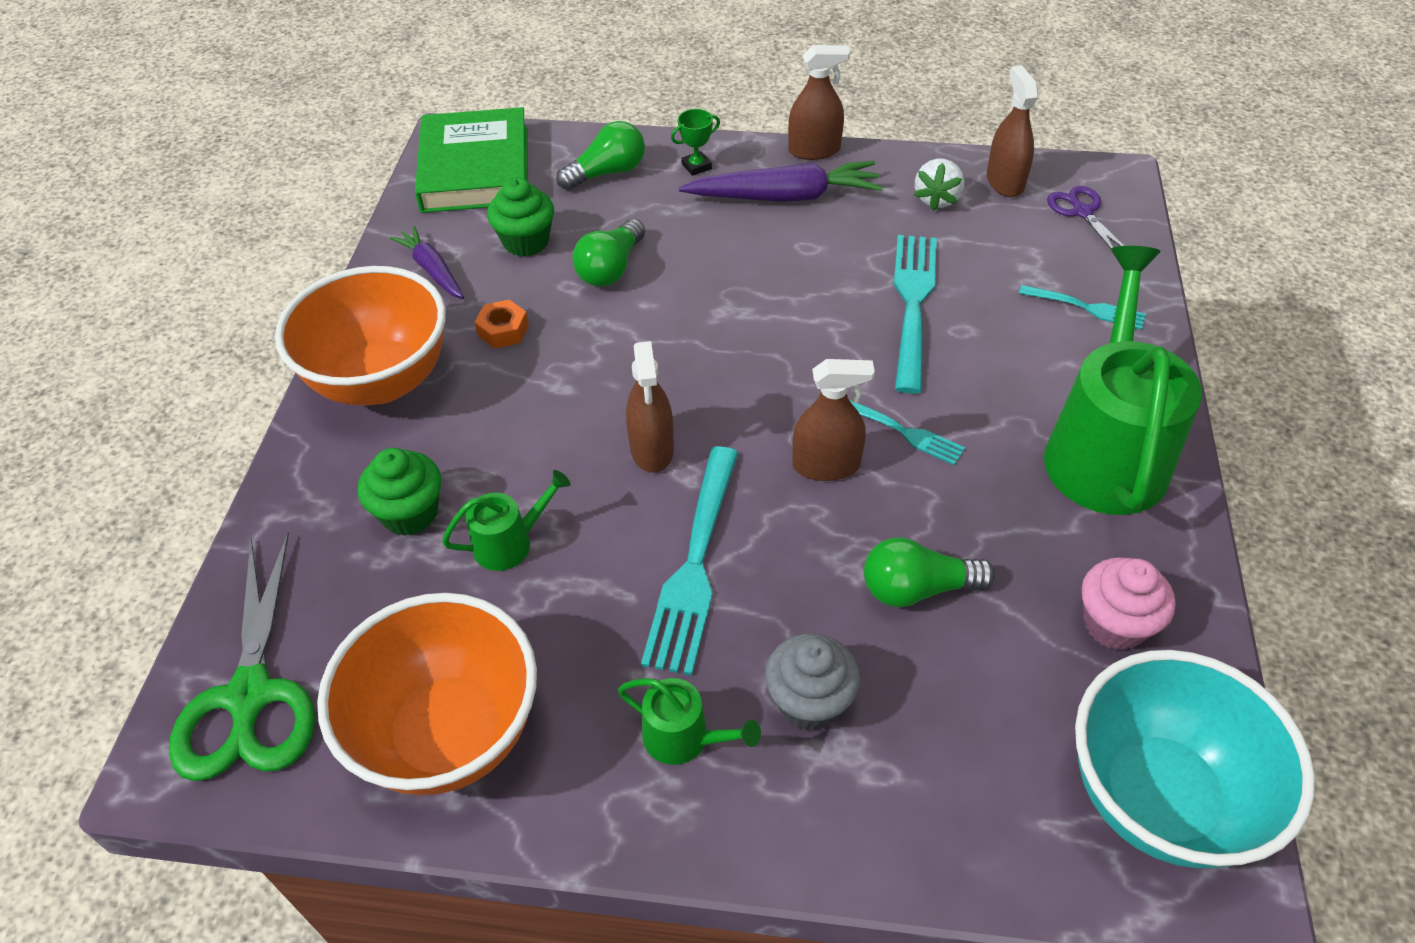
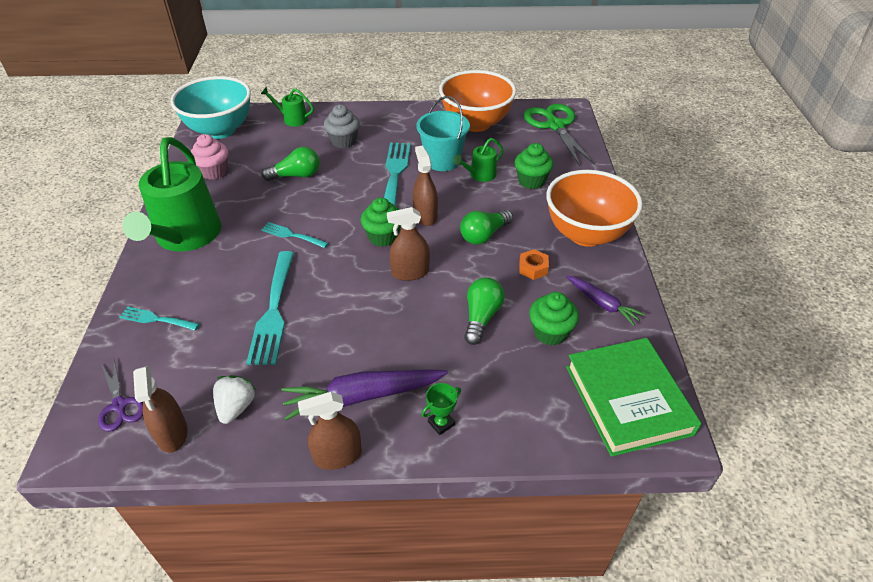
camera: 170 degrees right, 5 degrees down
green light bulb [556,121,645,190] -> green light bulb moved to [460,210,513,244]
green watering can [618,678,761,765] -> green watering can moved to [261,87,314,127]
brown spray bottle [792,359,875,481] -> brown spray bottle moved to [387,207,430,281]
none -> green cupcake [361,198,401,247]
none -> turquoise bucket [416,96,470,171]

